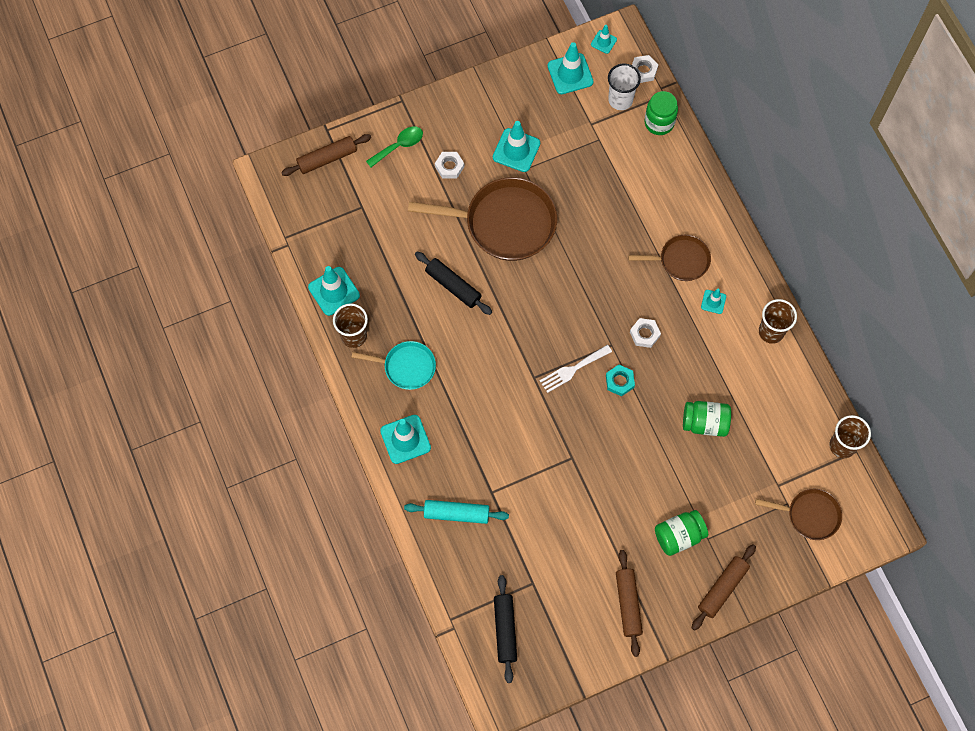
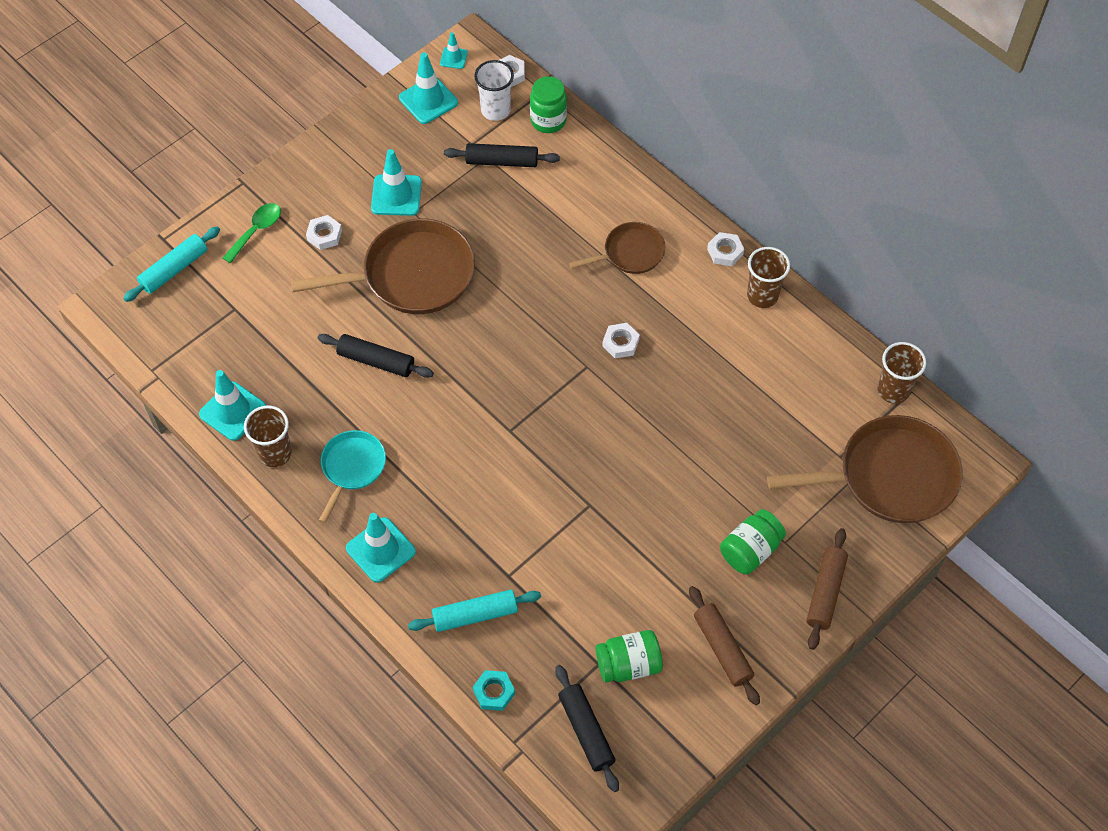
camera: 20 degrees left, 10 degrees down
brown rolling pin [281,134,371,176] -> turquoise rolling pin [123,226,220,302]
turquoise pan [351,341,436,390] -> turquoise pan turned 60 degrees counterclockwise [319,430,386,523]
white fork [540,345,612,393] -> none
turquoise nut [606,365,635,396] -> turquoise nut moved to [473,670,515,711]
green jar [683,401,731,437] -> green jar moved to [596,630,663,683]
turquoise traffic cone [701,289,726,314] -> none
brown pan [755,488,842,540] -> brown pan [767,415,963,523], size x1.81
none -> black rolling pin [444,143,560,167]
none -> white nut [707,232,744,266]

